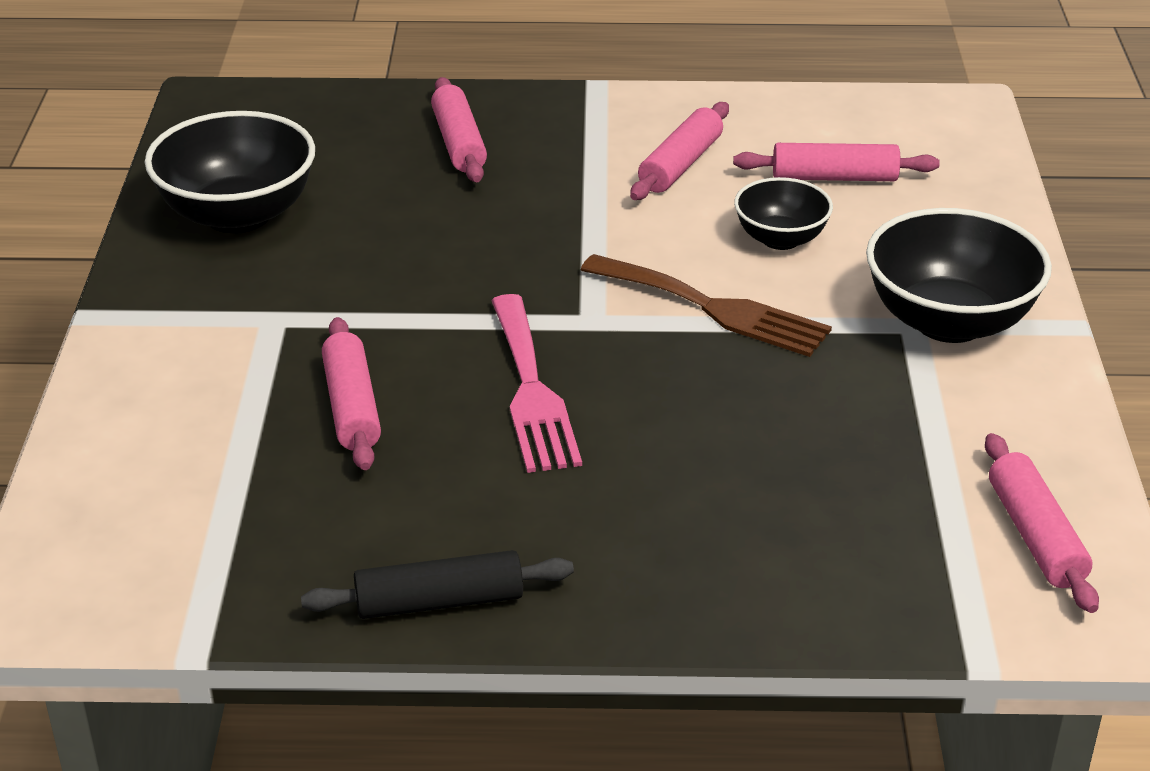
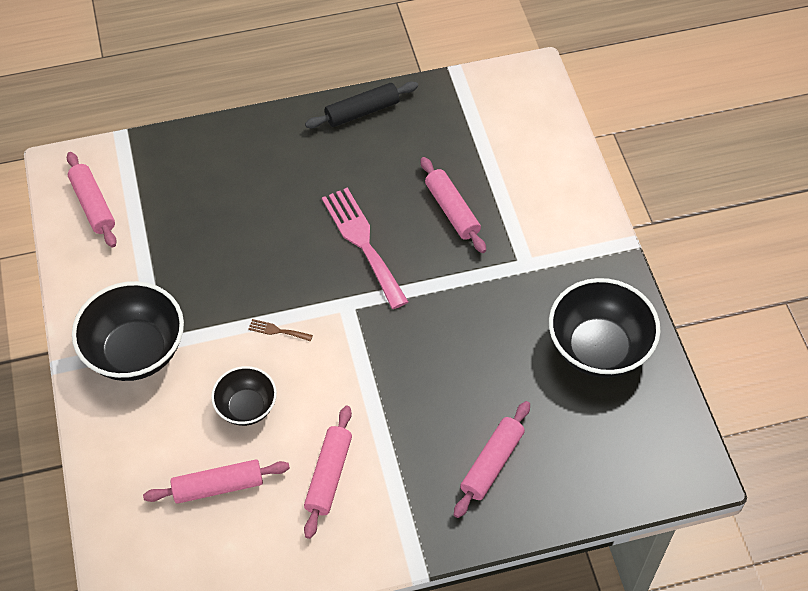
camera: 165 degrees right, 20 degrees up
pink rolling pin [431,77,487,182] -> pink rolling pin turned 60 degrees clockwise [454,401,530,518]
brown fork [581,254,832,357] -> brown fork [248,319,313,341], size x0.41

